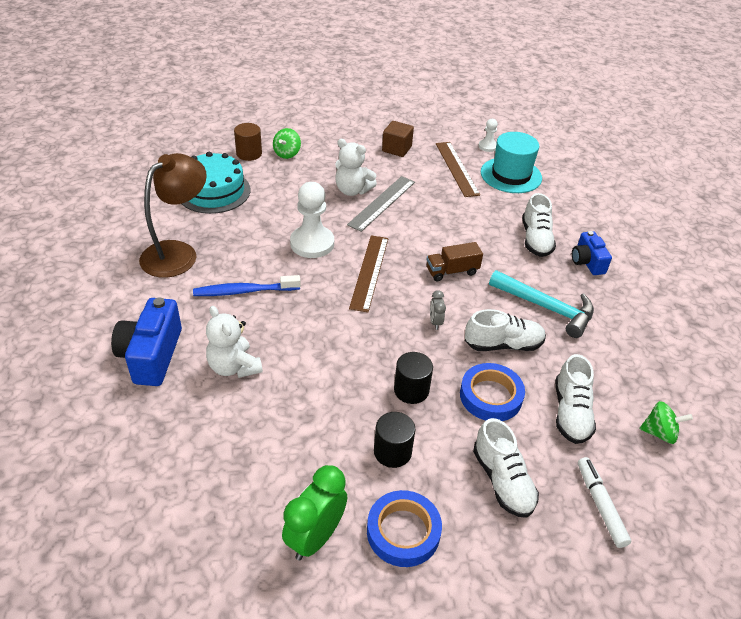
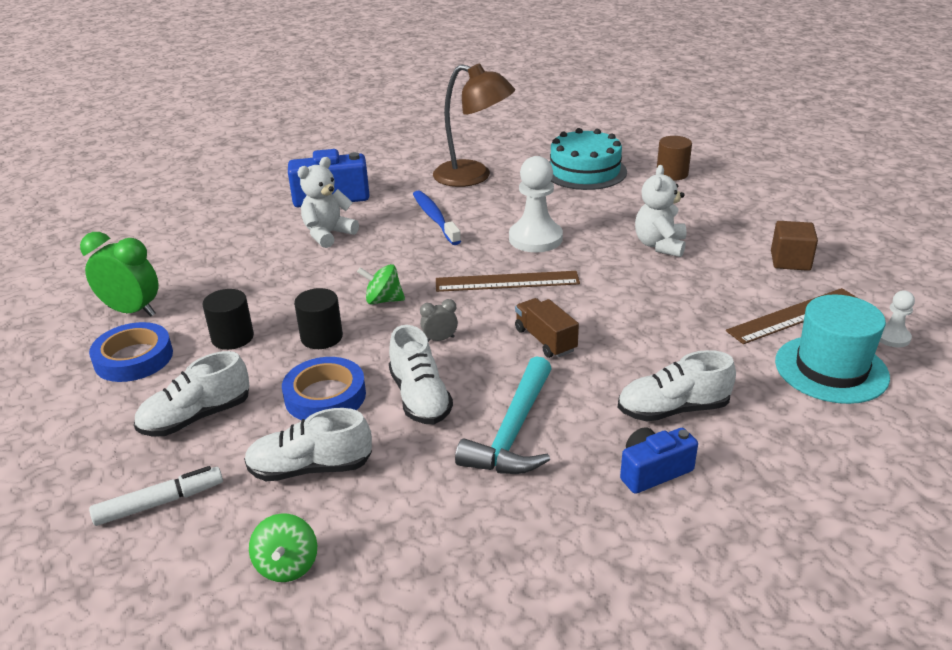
camera: 80 degrees right, 10 degrees down
green spinning top [273,128,301,159] -> green spinning top moved to [357,264,405,305]
grey ruler [347,176,415,232] -> none

